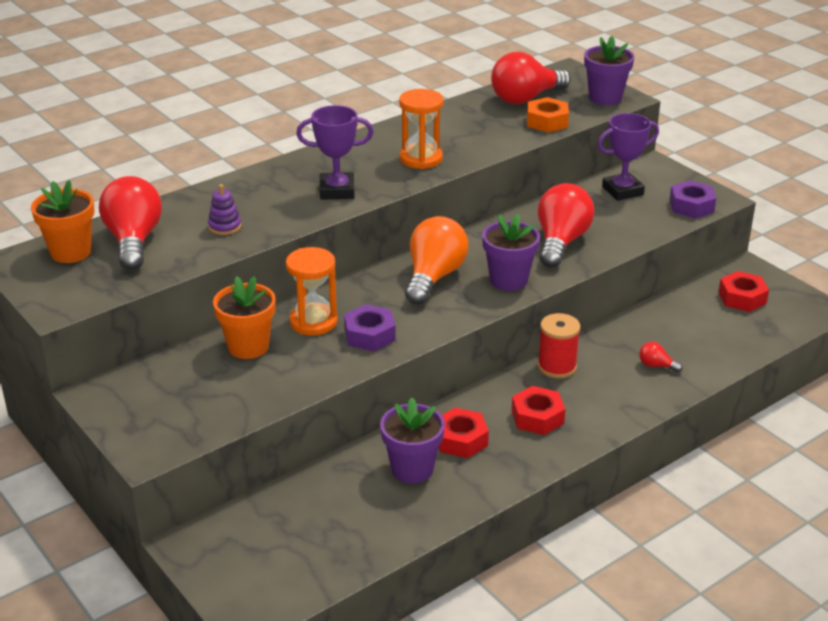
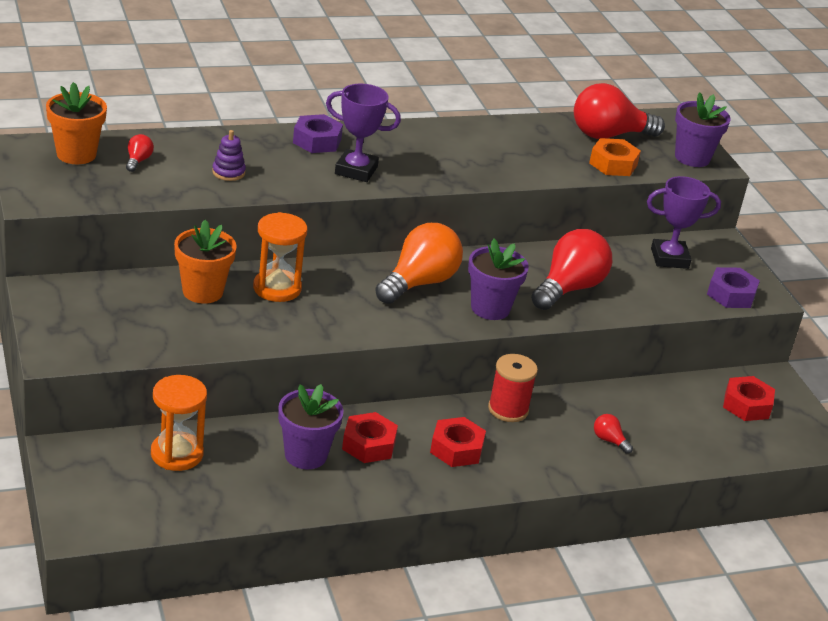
camera: 15 degrees right, 0 degrees up
red light bulb [99,176,162,270] -> red light bulb [126,134,154,172], size x0.42
purple nut [344,304,396,351] -> purple nut moved to [293,114,343,153]
orange hourglass [399,89,444,169] -> orange hourglass moved to [151,375,207,471]

